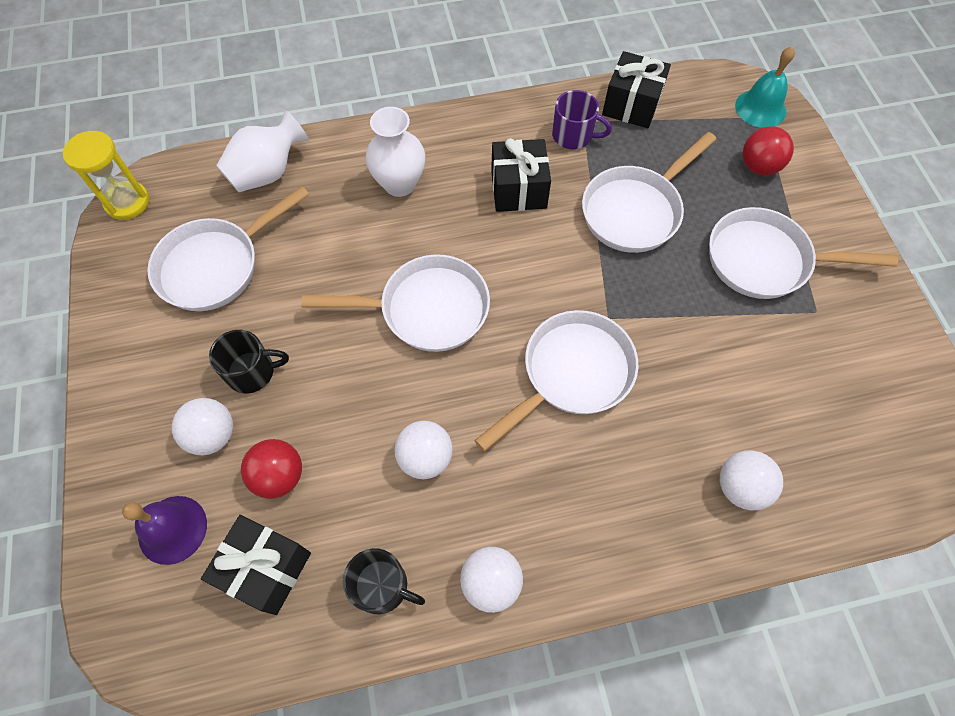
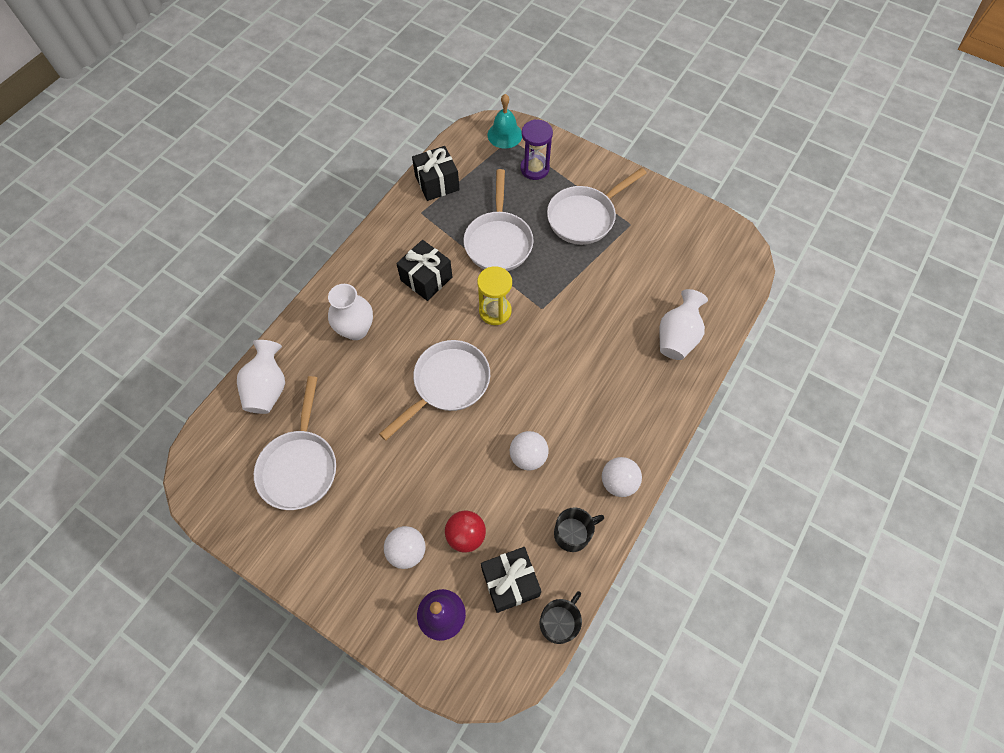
camera: 45 degrees left, 0 degrees up
yellow hourglass [63,131,150,220] -> yellow hourglass moved to [477,266,512,325]
black mug [209,330,289,394] -> black mug moved to [540,591,582,644]
white pan [474,310,639,452] -> none
purple mug [552,90,612,149] -> none
white ball [720,450,783,510] -> white vase [659,289,708,360]
red ball [743,126,794,175] -> purple hourglass [520,119,553,180]

